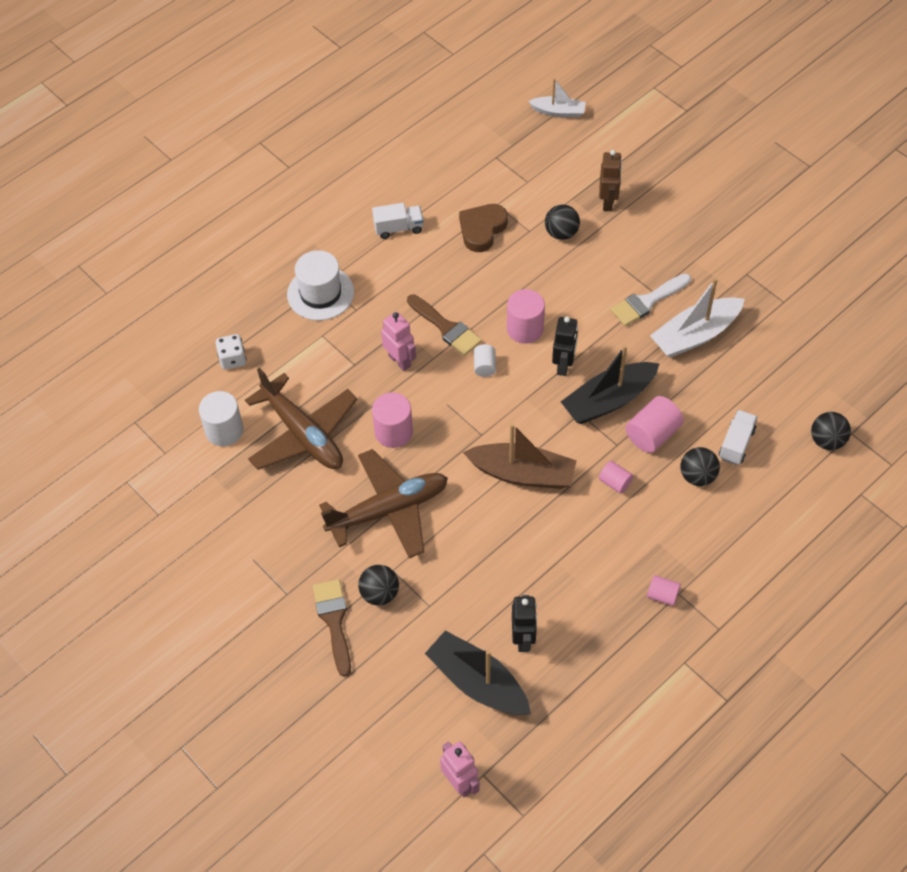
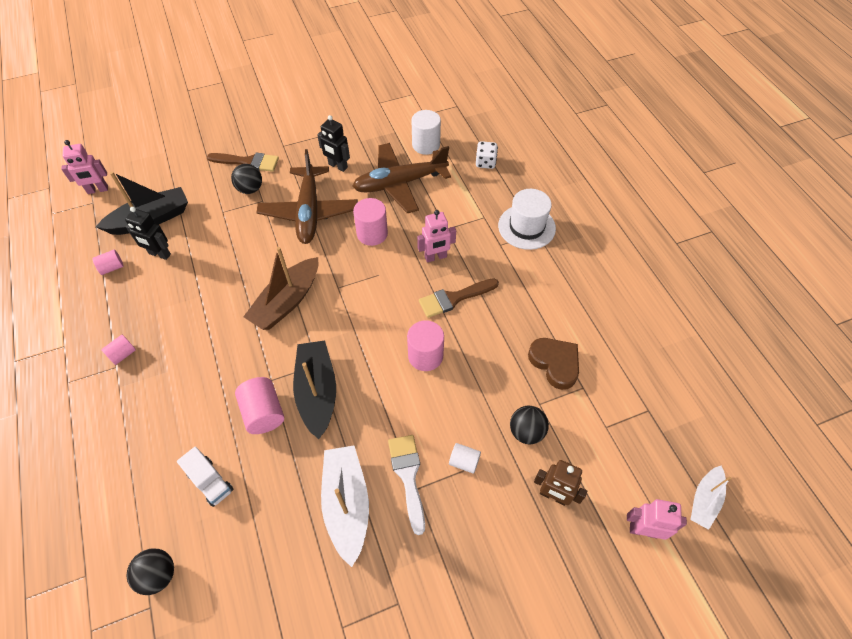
camera: 110 degrees right, 0 degrees up
white truck [372,203,424,239] -> none
white cylinder [474,344,496,377] -> white cylinder moved to [449,443,481,474]
black robot [552,317,578,376] -> black robot moved to [317,115,350,172]
pink cylinder [599,461,633,494] -> pink cylinder moved to [92,250,123,275]
black ball [680,447,720,486] -> none
none -> pink robot [627,499,687,540]

